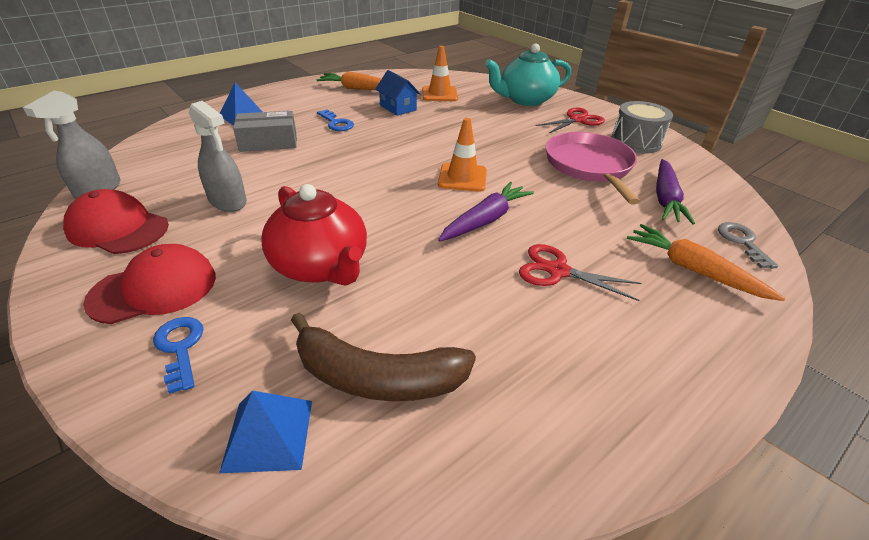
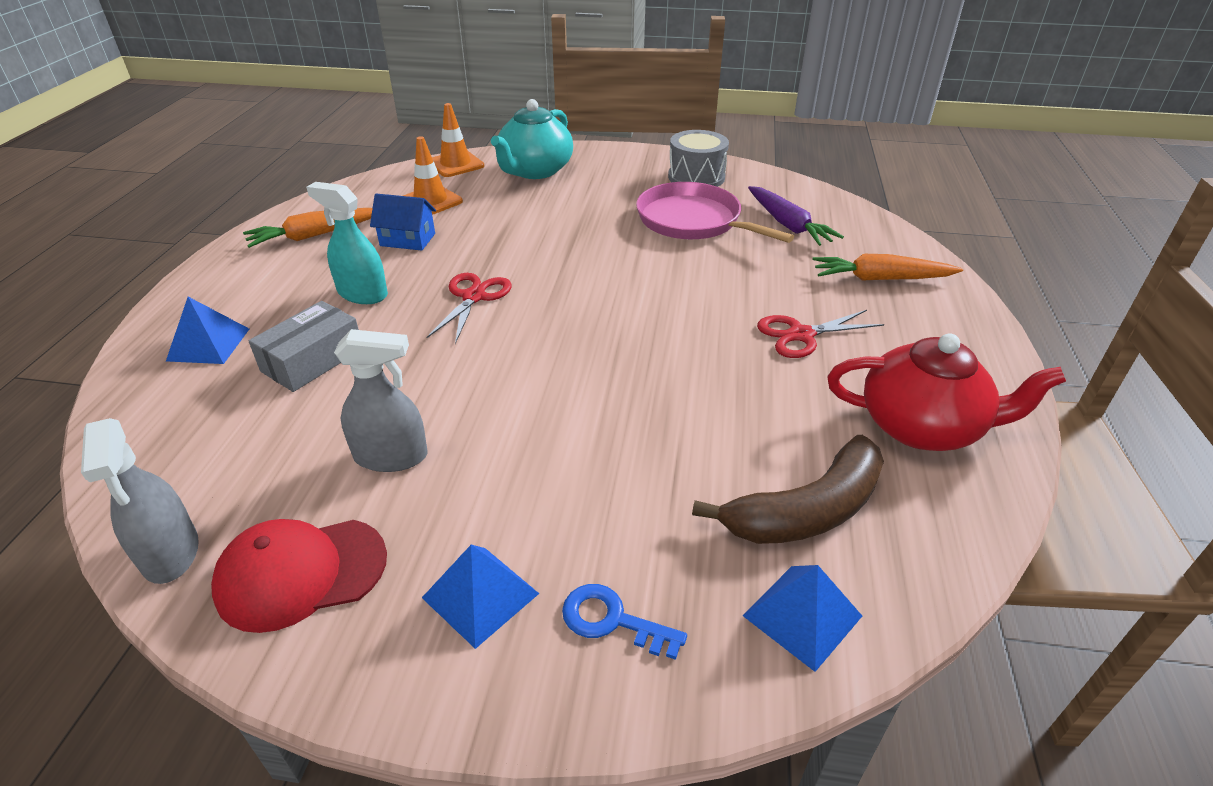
camera: 40 degrees left, 0 degrees up
red cap [83,244,216,324] -> blue pyramid [422,545,539,649]
red teapot [261,184,367,286] -> red teapot moved to [828,333,1066,451]
blue key [317,110,354,131] -> turquoise spray bottle [306,182,388,304]
orange traffic cone [438,118,487,192] -> orange traffic cone moved to [432,103,484,177]
purple carrot [438,182,534,242] -> none
red scissors [536,108,605,134] -> red scissors moved to [426,273,512,344]
grey key [718,222,778,269] -> none

